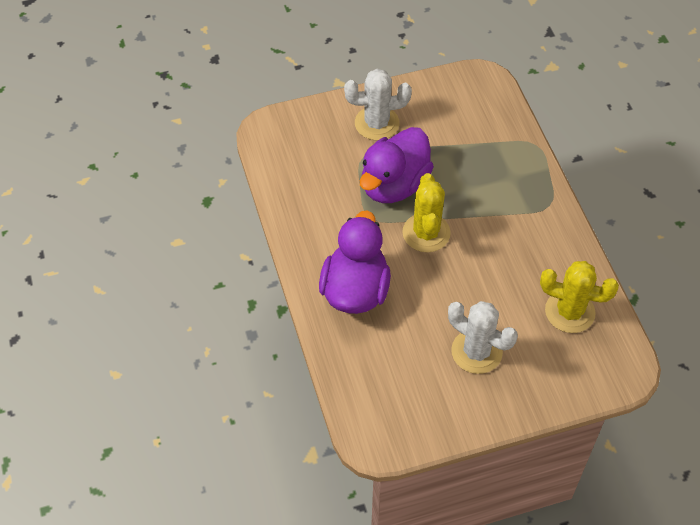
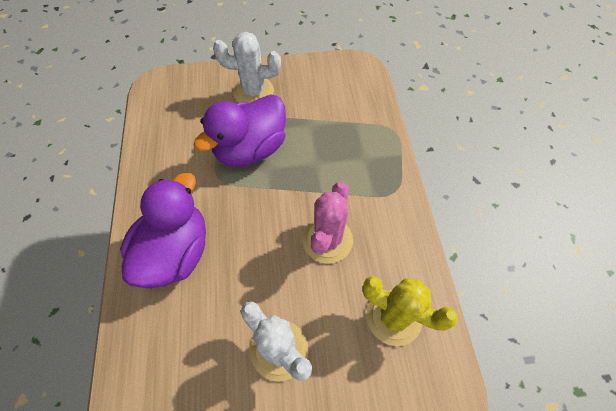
camera: 10 degrees right, 5 degrees up
yellow cactus [402,173,451,252] -> none
none -> pink cactus [302,182,353,264]

